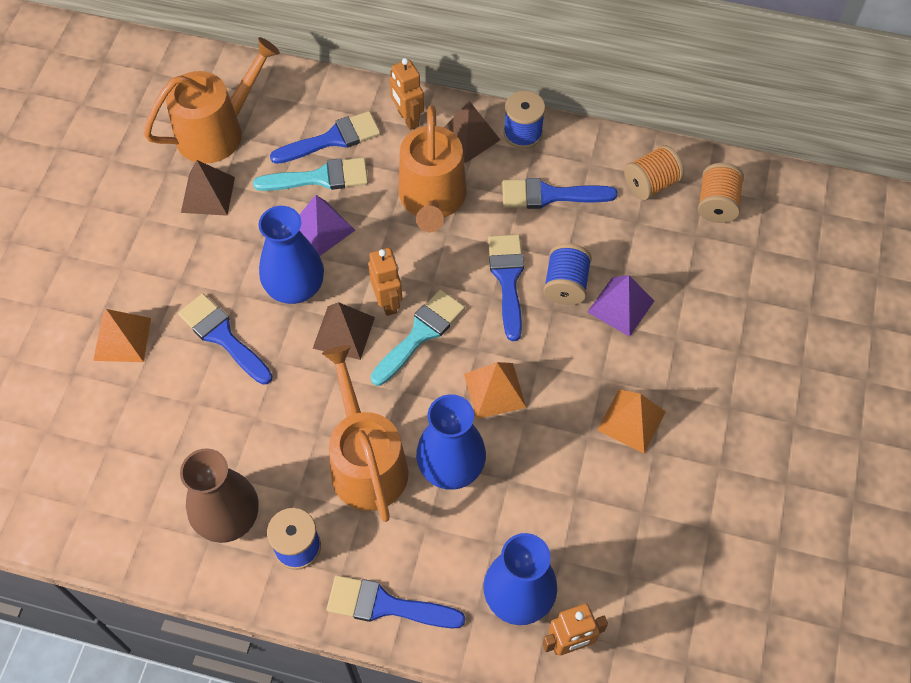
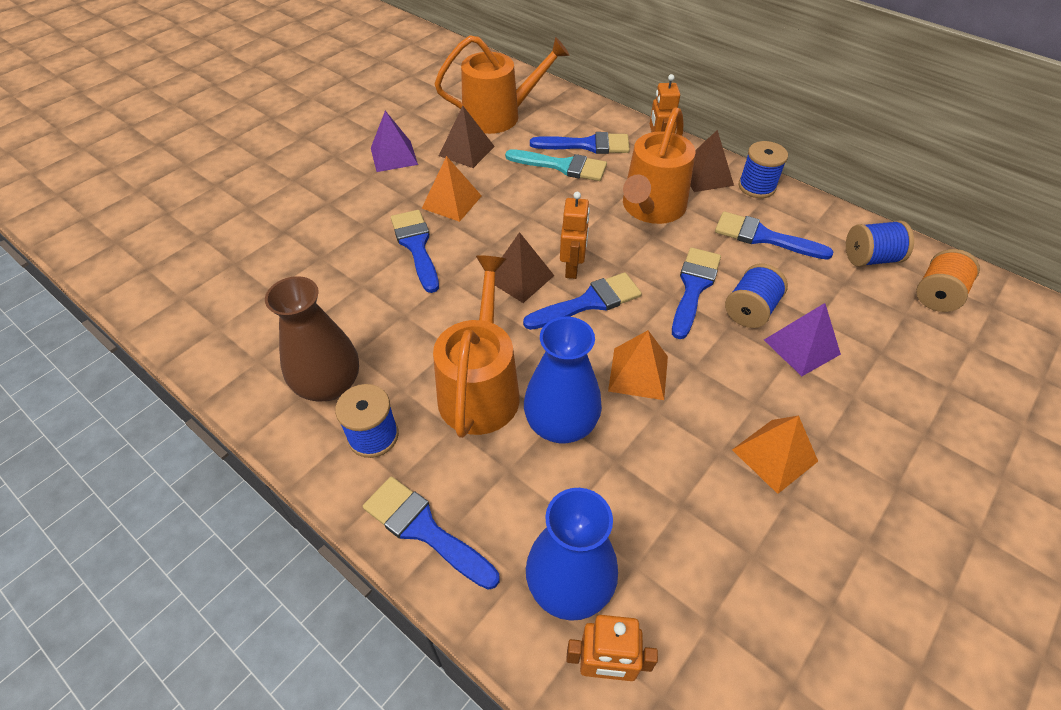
camera: 25 degrees right, 10 degrees down
orange pyramid [93,309,151,362] -> orange pyramid moved to [422,156,482,222]
blue vase [258,206,324,304] -> none
purple pyramid [299,195,355,256] -> purple pyramid moved to [371,111,418,172]
turquoise brush [371,289,465,386] -> blue brush [523,272,642,330]
orange spool [624,145,684,200] -> blue spool [846,220,914,267]

